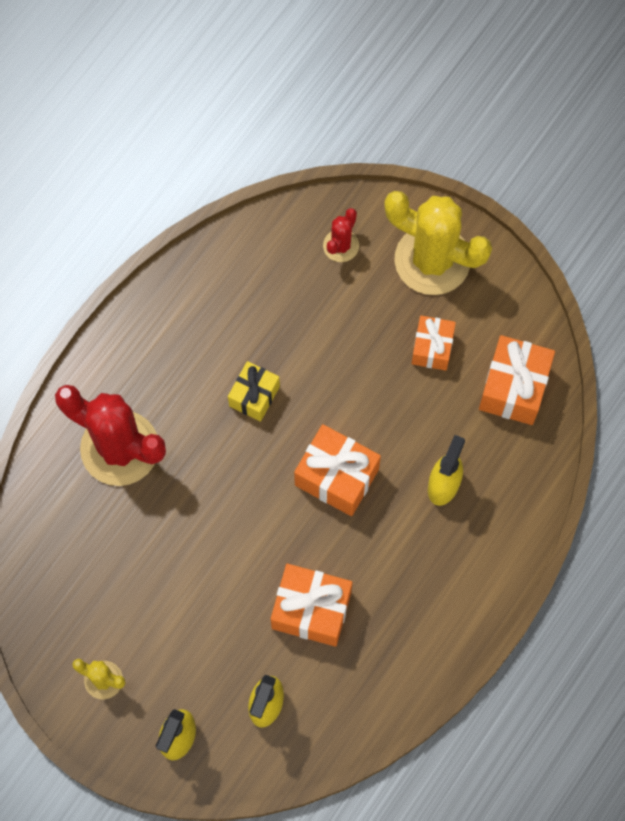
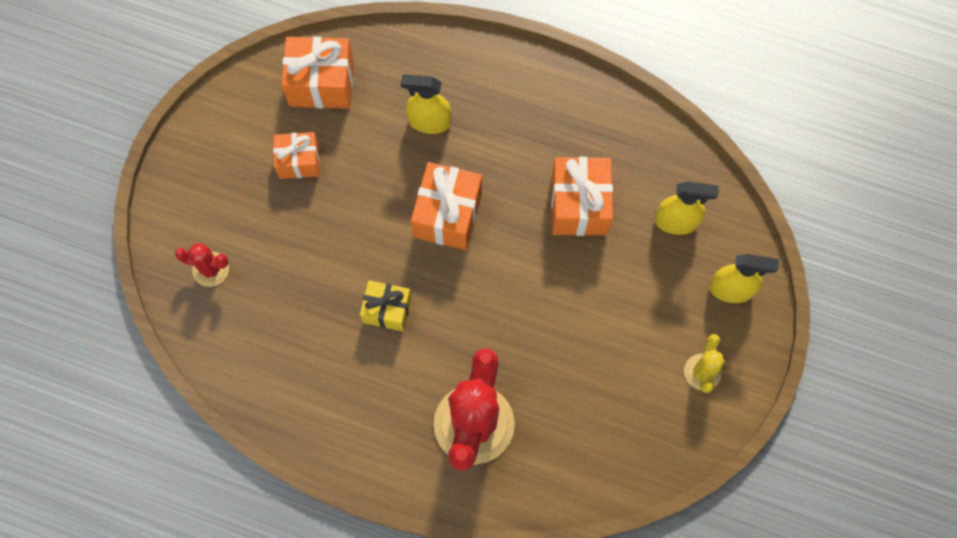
camera: 105 degrees left, 0 degrees up
yellow cactus [384,191,492,295] -> none

